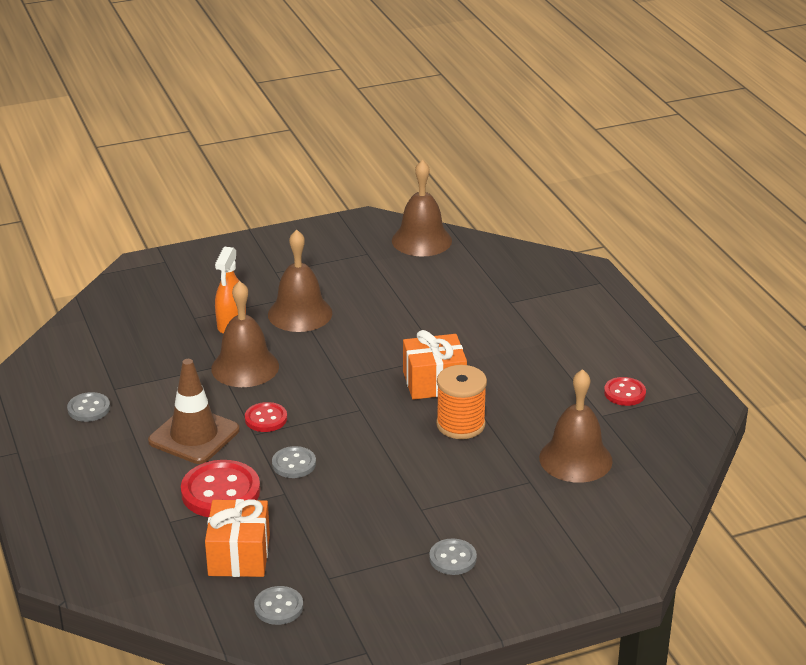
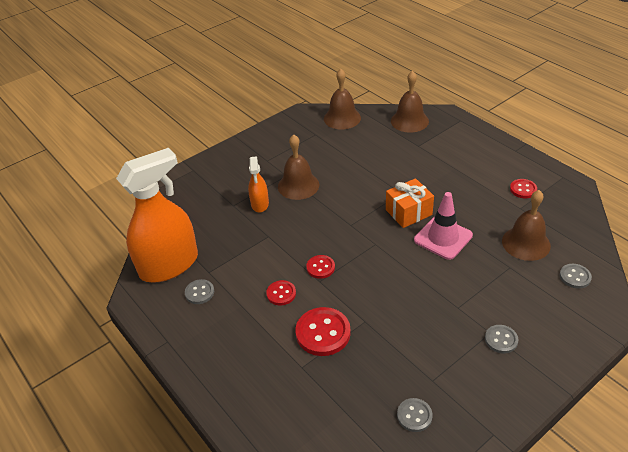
camera: 15 degrees left, 10 degrees up
brown traffic cone [148,359,240,464] -> red button [266,280,296,306]
orange gift [205,499,270,577] -> none
brown bell [211,281,279,387] -> brown bell moved to [391,71,429,133]
grey button [272,446,316,478] -> grey button moved to [560,264,592,289]
orange spool [436,365,487,439] -> pink traffic cone [414,192,473,260]
none -> orange spray bottle [116,148,198,283]

